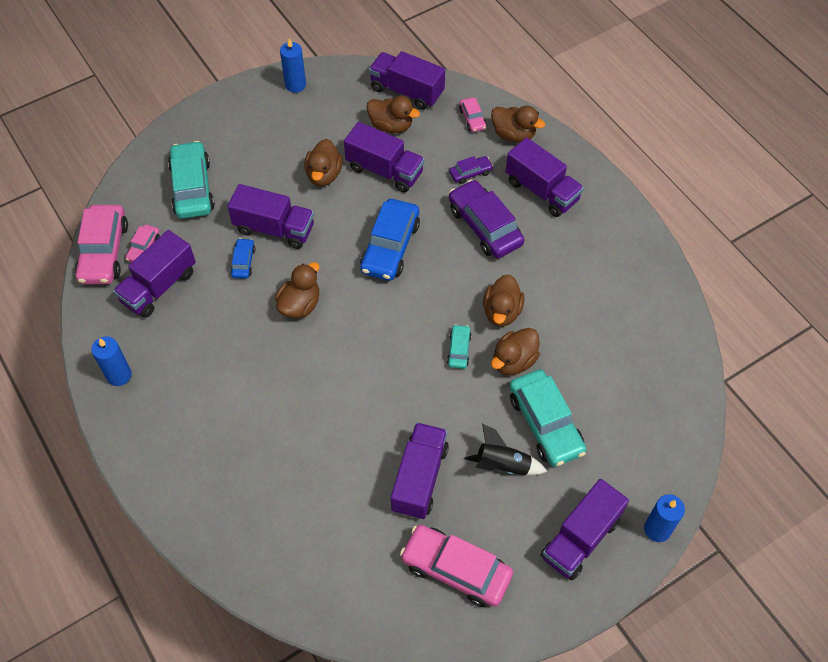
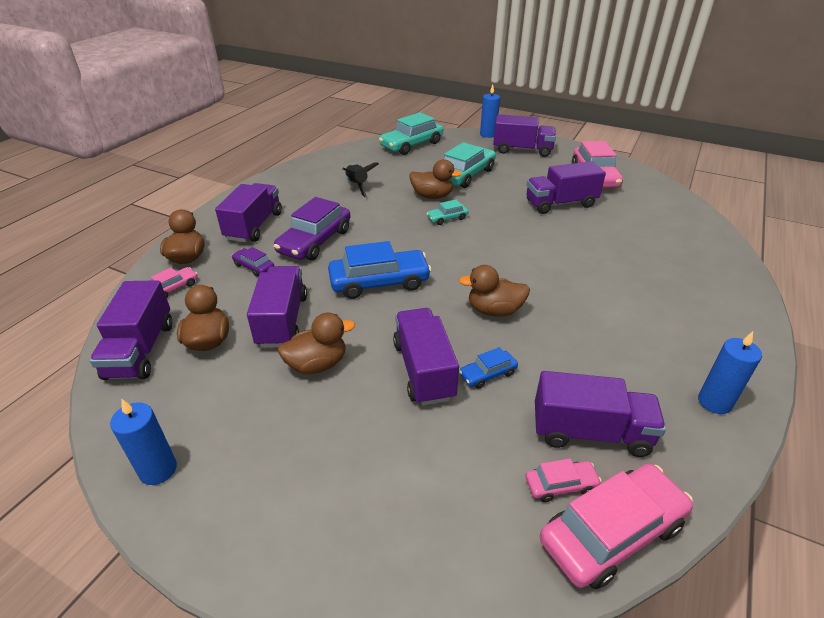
camera: 120 degrees left, 20 degrees down
turquoise car [168,141,215,219] -> turquoise car moved to [379,112,443,155]
black rocket [464,423,547,475] -> black rocket moved to [343,163,379,197]
brown duck [483,274,525,327] -> none

